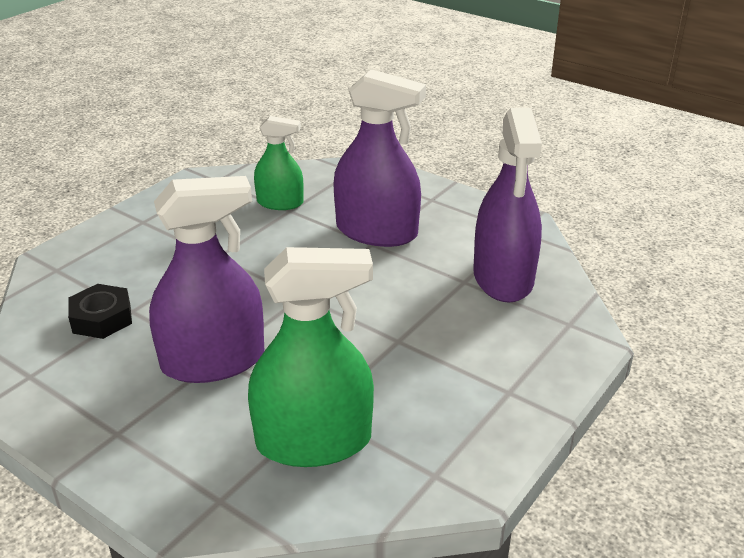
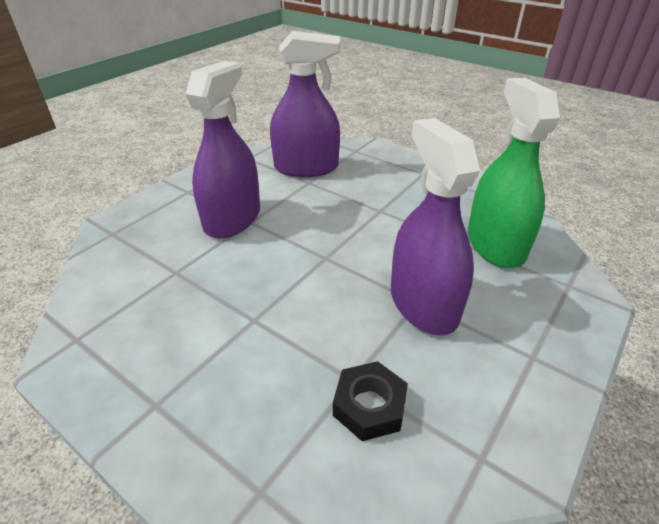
camera: 90 degrees left, 5 degrees up
green spray bottle [254,116,304,210] -> none

